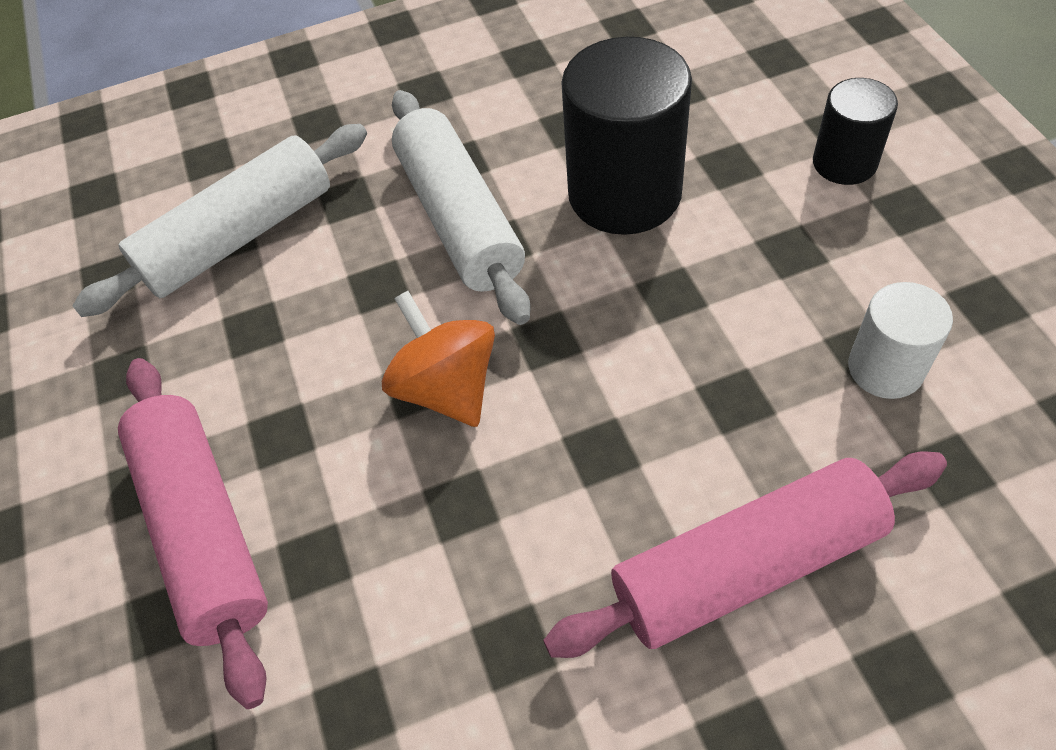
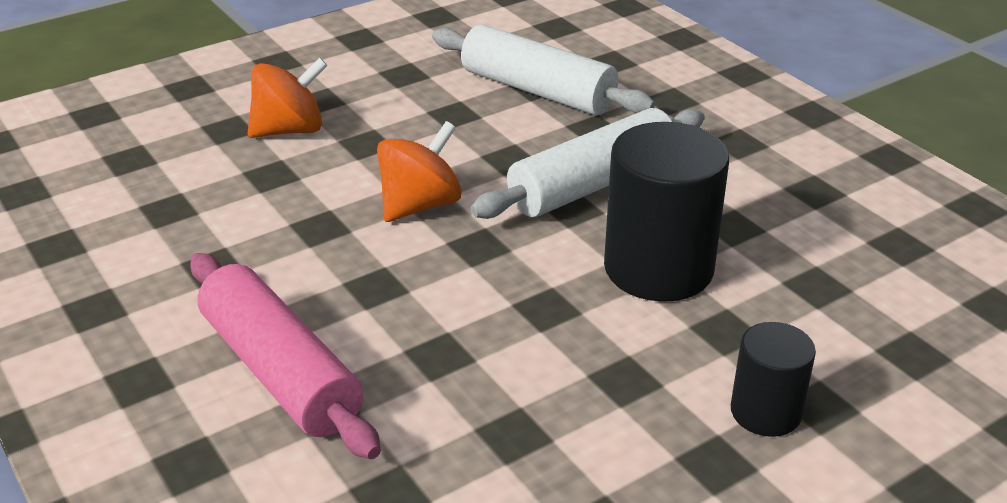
camera: 70 degrees right, 20 degrees down
pink rolling pin [118,358,268,709] -> orange spinning top [247,58,328,138]
white cylinder [848,282,953,399] -> none

